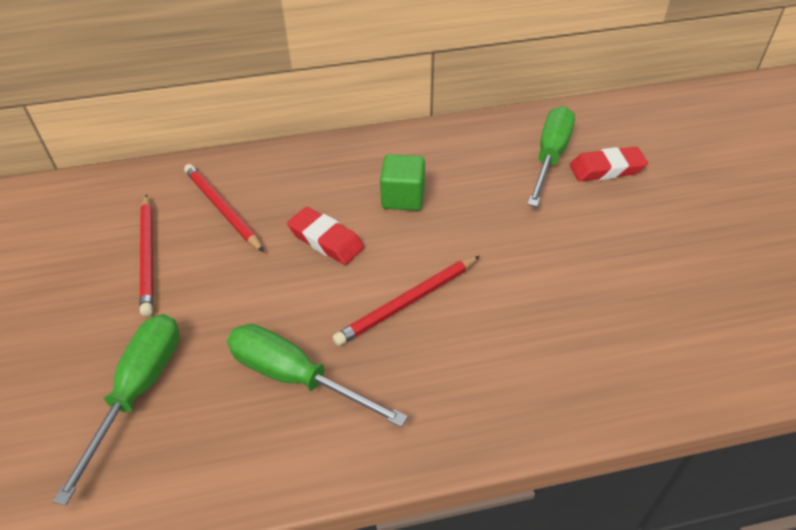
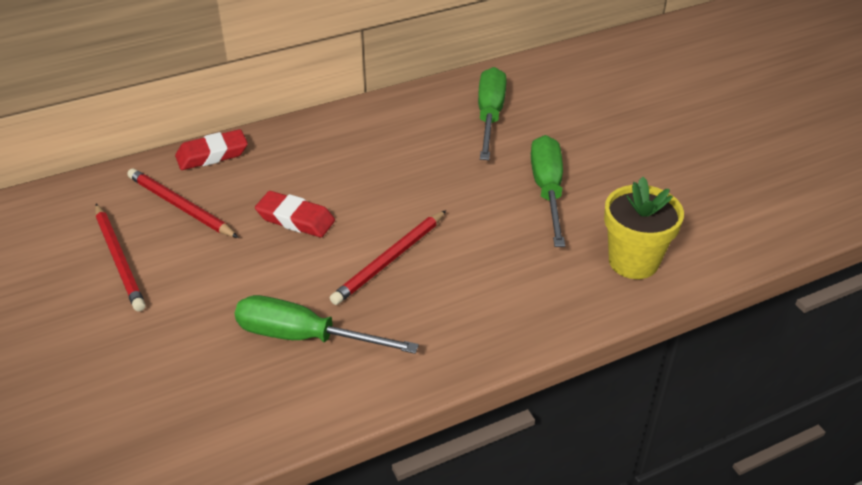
camera: 15 degrees left, 5 degrees down
green screwdriver [53,314,180,506] -> green screwdriver moved to [531,135,565,247]
green cube [380,154,425,211] -> none
red eraser [570,147,648,181] -> red eraser moved to [175,129,248,170]
none -> yellow flower pot [604,177,684,279]

